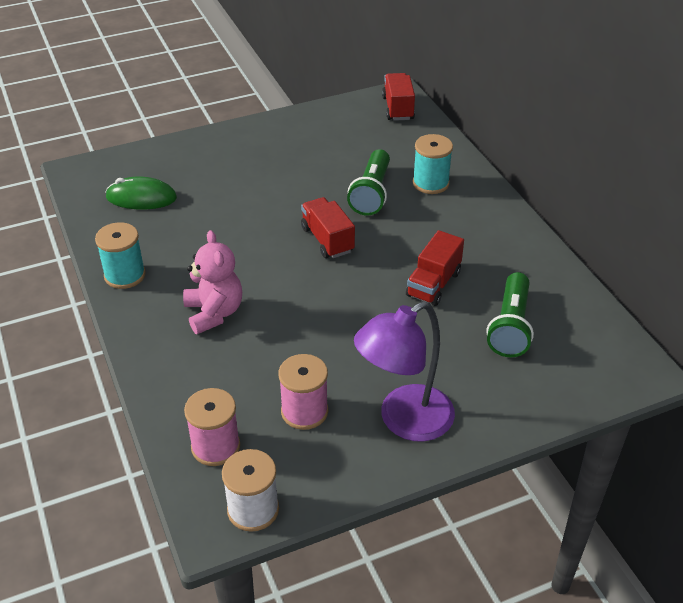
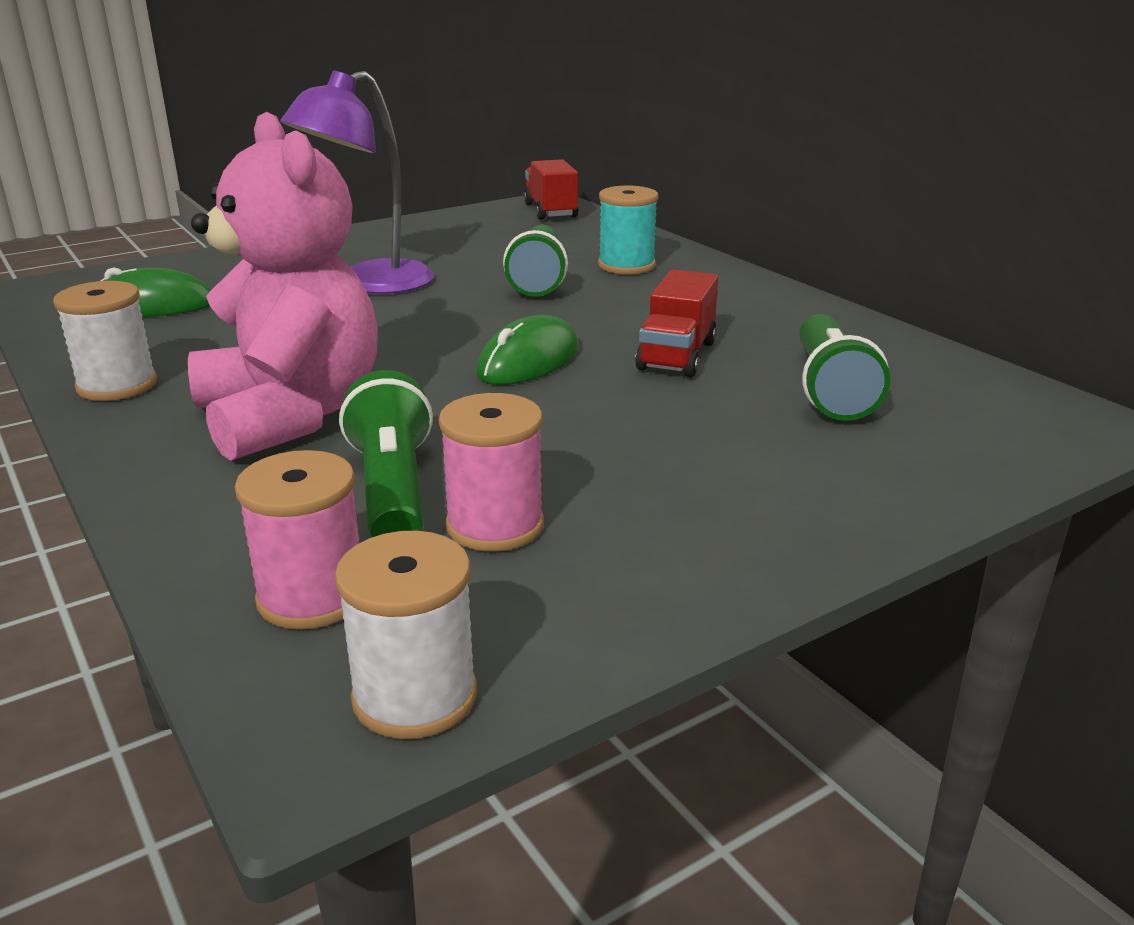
camera: 10 degrees left, 15 degrees down
turquoise spool [95,222,146,289] -> white spool [53,281,157,401]
pink teddy bear [183,230,242,334] -> pink teddy bear [188,112,378,461], size x1.65
red truck [301,197,355,258] -> none
purple lamp [354,301,455,442] -> purple lamp moved to [280,71,434,294]
none -> green flashlight [339,370,433,538]
none -> green mouse [476,315,578,385]

